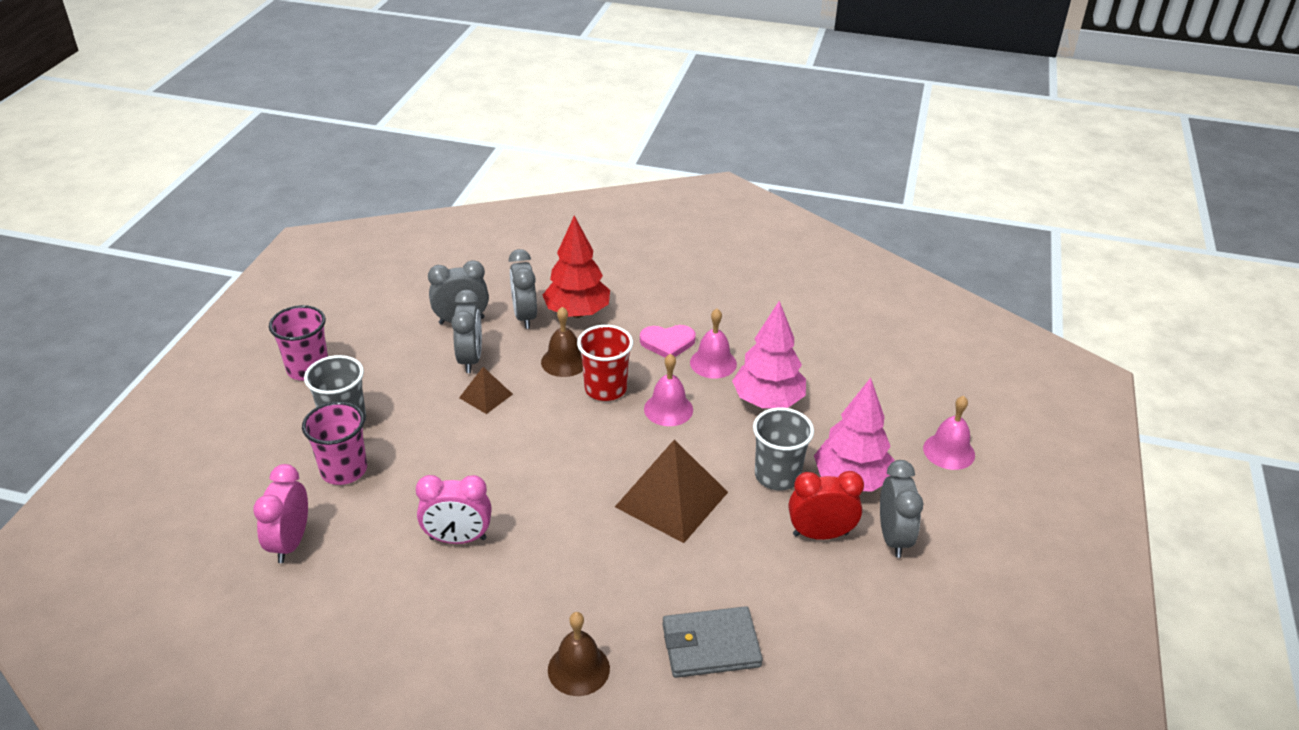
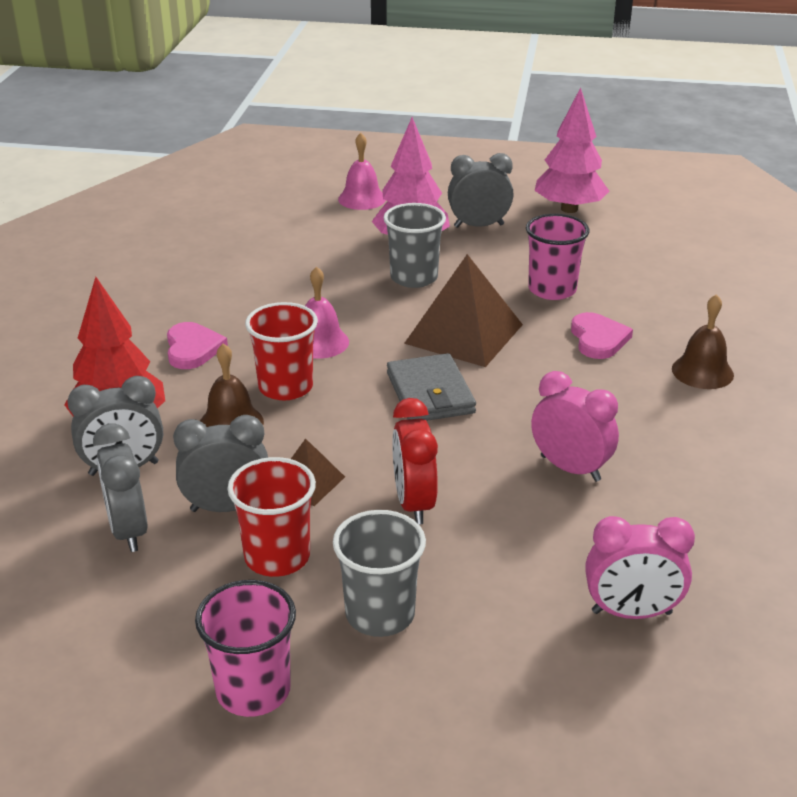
camera: 95 degrees left, 5 degrees down
pink cup [302,402,367,485] -> pink cup moved to [526,214,590,300]
pink clock [416,475,492,544] -> pink clock turned 45 degrees counterclockwise [531,371,619,482]
grey wallet [662,606,763,678] -> grey wallet moved to [387,353,476,421]
pink bell [690,309,737,379] -> none
pink tree [732,301,806,408] -> pink tree moved to [535,87,609,213]
red clock [789,471,864,540] -> red clock moved to [392,398,438,525]
none -> red cup [227,457,316,577]
none -> pink heart [571,312,633,359]

